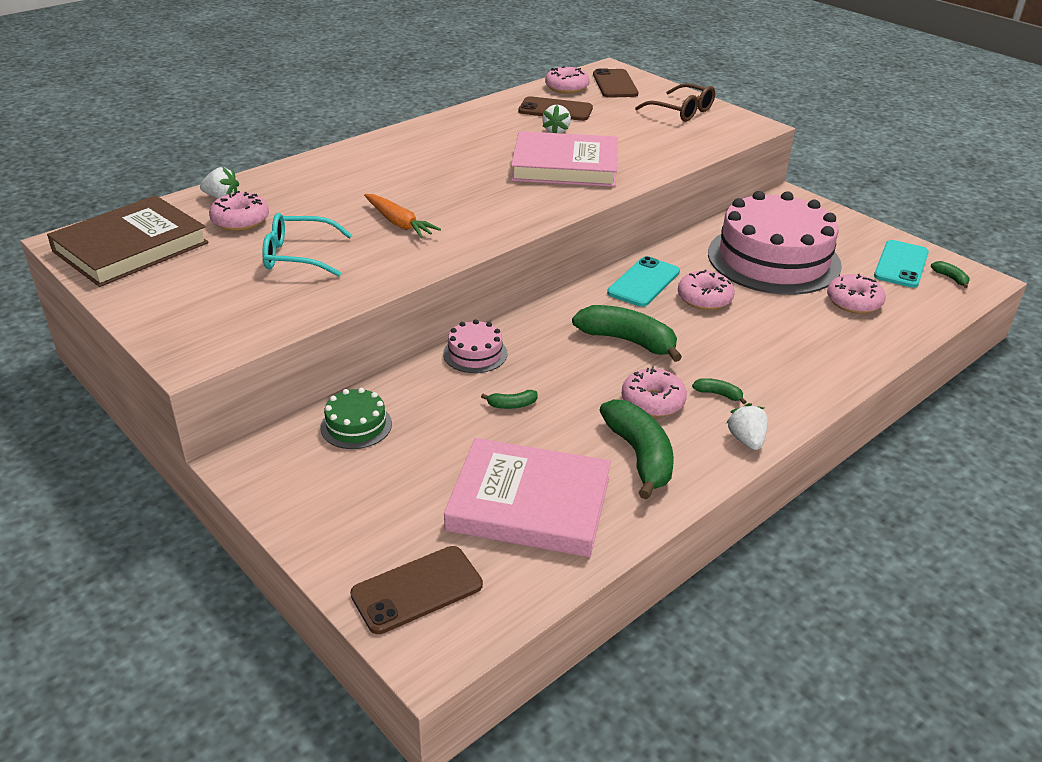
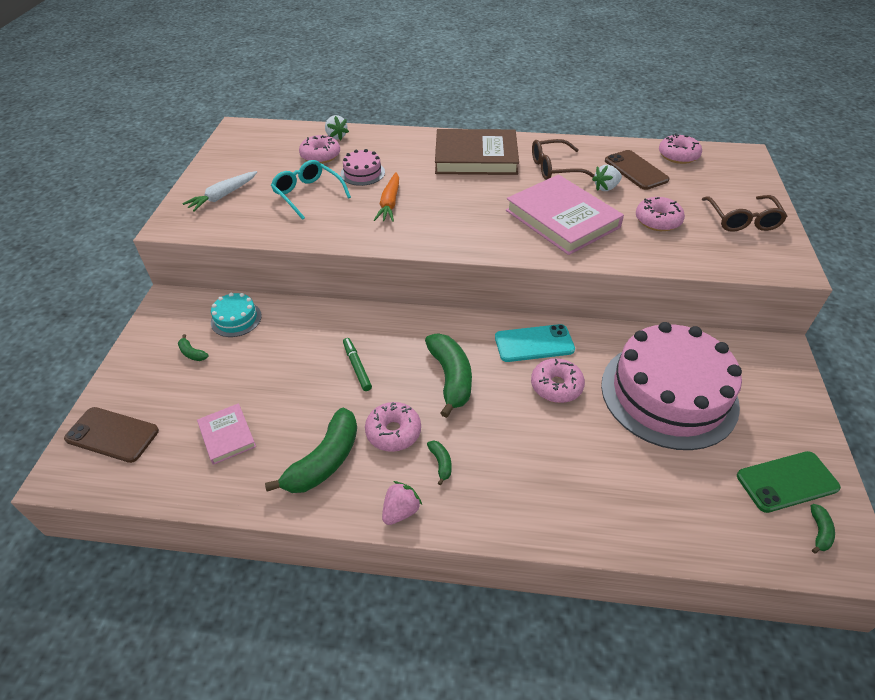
camera: 50 degrees right, 10 degrees up
brown book [47,195,209,287] -> brown book moved to [435,129,519,175]
green cake [320,388,392,449] -> turquoise cake [211,293,262,337]
pink cake [443,319,507,373] -> pink cake moved to [341,149,385,186]
pink book [444,438,611,557] -> pink book [197,403,256,465], size x0.49
green banana [481,390,538,409] -> green banana moved to [178,334,209,361]
brown phone [593,68,638,98] -> none
white strawberry [726,403,768,450] -> pink strawberry [382,481,422,525]
pink donut [827,274,886,314] -> pink donut moved to [636,197,685,231]
turquoise phone [874,240,929,288] -> green phone [737,451,841,513]
none -> white carrot [182,171,257,211]
none -> green marker [343,338,372,391]
none -> brown glasses [532,139,595,180]

